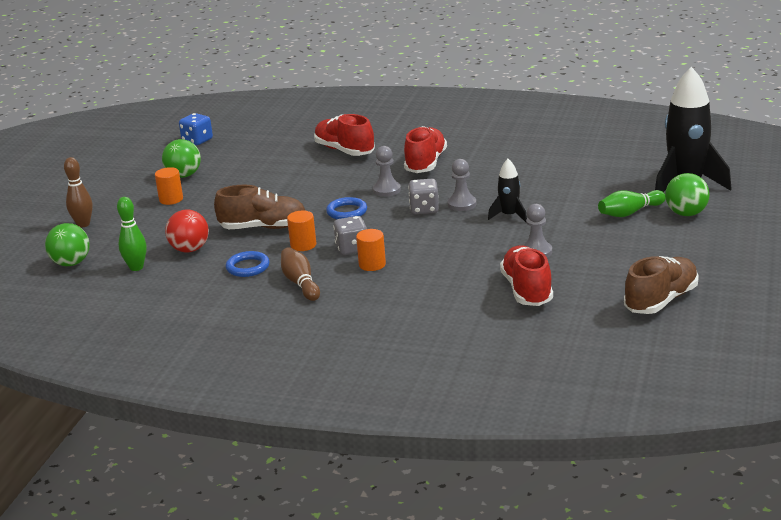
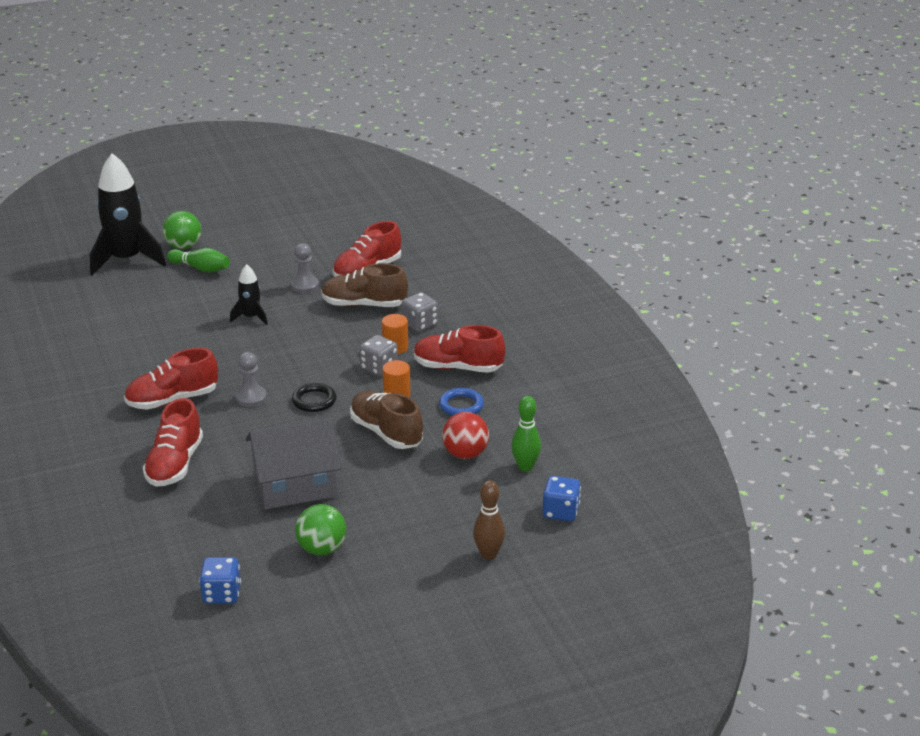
camera: 130 degrees left, 5 degrees up
green ball [45,223,90,266] -> blue dice [543,476,581,521]
orange cylinder [155,167,183,205] -> none
brown bowling pin [281,247,320,301] -> red shoe [414,325,505,373]
blue ring [326,197,367,219] -> black ring [292,383,336,412]
grey dice [408,179,439,215] -> grey dice moved to [402,292,438,332]
grey pawn [448,159,477,211] -> none
brown shoe [624,256,699,314] -> brown shoe moved to [321,263,408,307]
none -> grey house [246,418,342,509]

